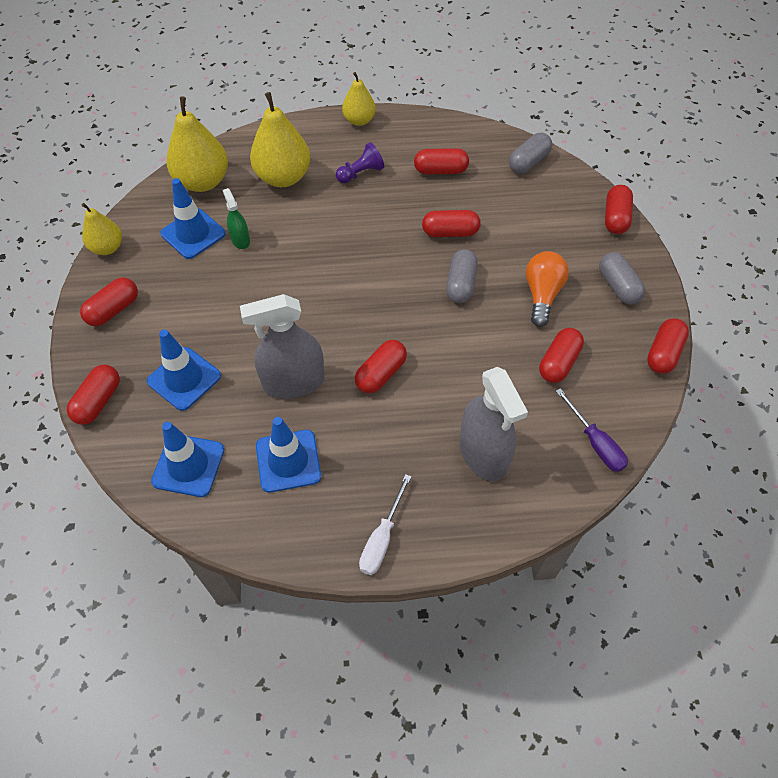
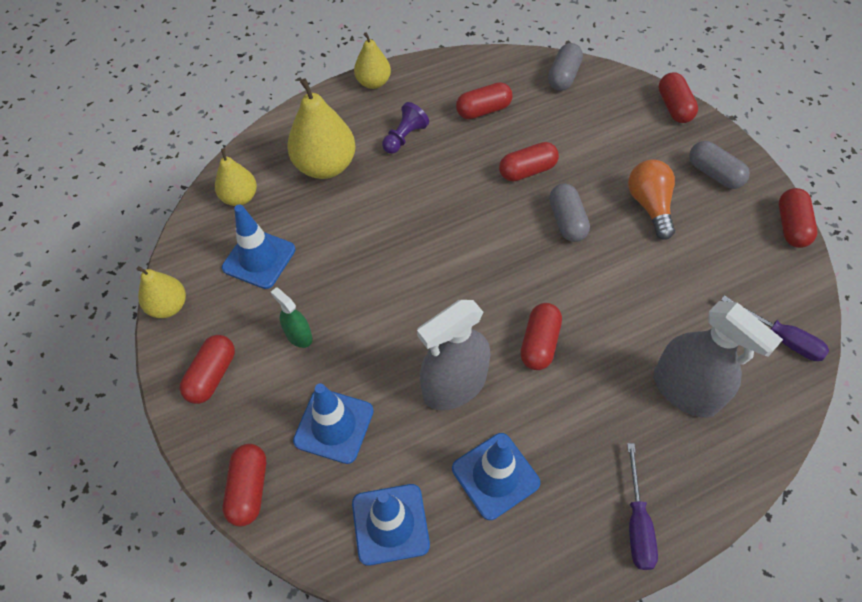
camera: 20 degrees left, 0 degrees up
yellow pear [166,96,228,192] -> yellow pear [215,148,257,206], size x0.60
green spray bottle [223,188,250,249] -> green spray bottle moved to [271,287,313,348]
white screwdriver [359,474,411,575] -> purple screwdriver [627,443,658,570]
red capsule [539,328,584,383] -> none

